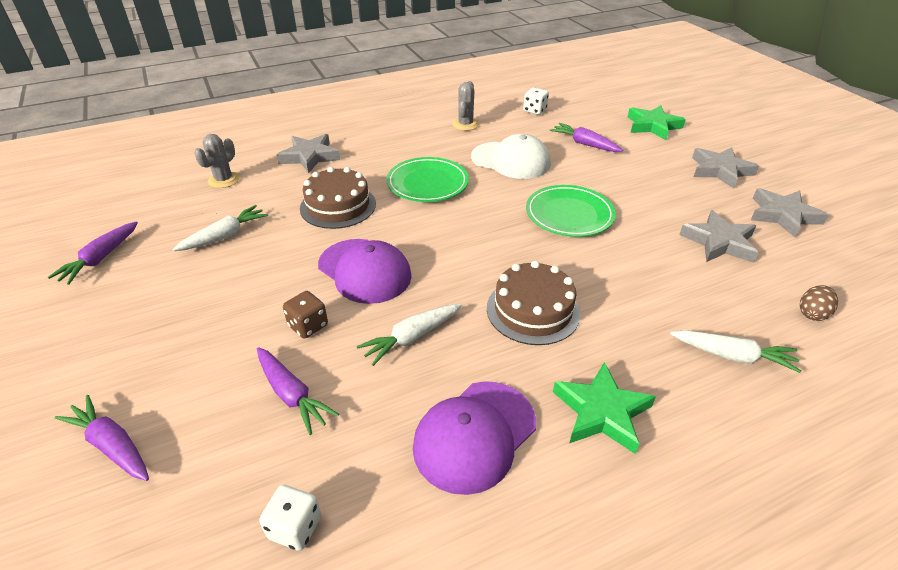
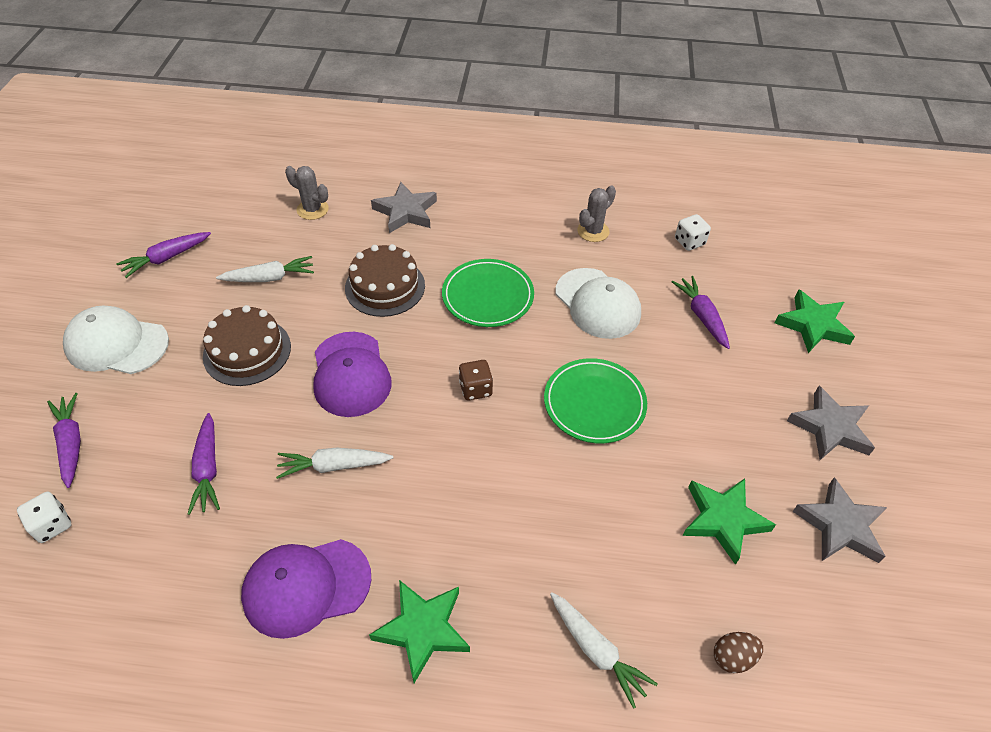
camera: 30 degrees right, 10 degrees up
grey cactus [194,134,240,188] -> grey cactus turned 60 degrees clockwise [285,166,329,220]
white dice [259,485,321,551] -> white dice moved to [17,492,71,543]
brown dice [283,291,328,338] -> brown dice moved to [459,360,493,400]
brown cake [487,261,581,345] -> brown cake moved to [203,305,291,386]
grey star [679,210,759,263] -> green star [683,478,776,565]
none -> white cap [63,305,169,374]

